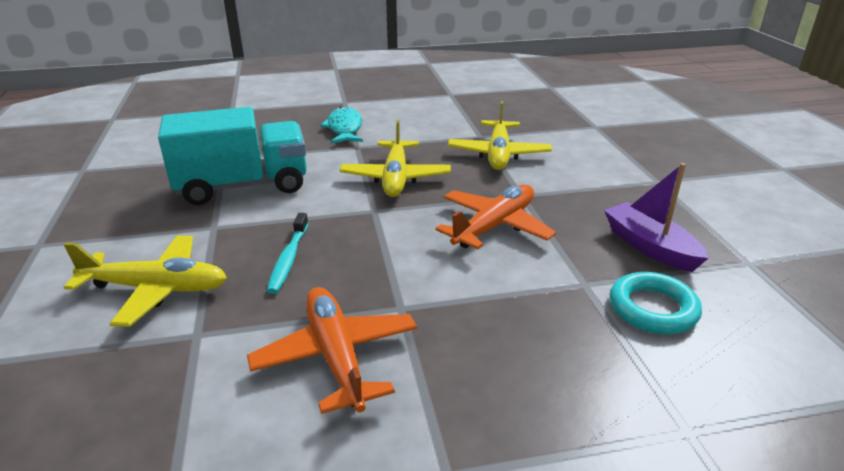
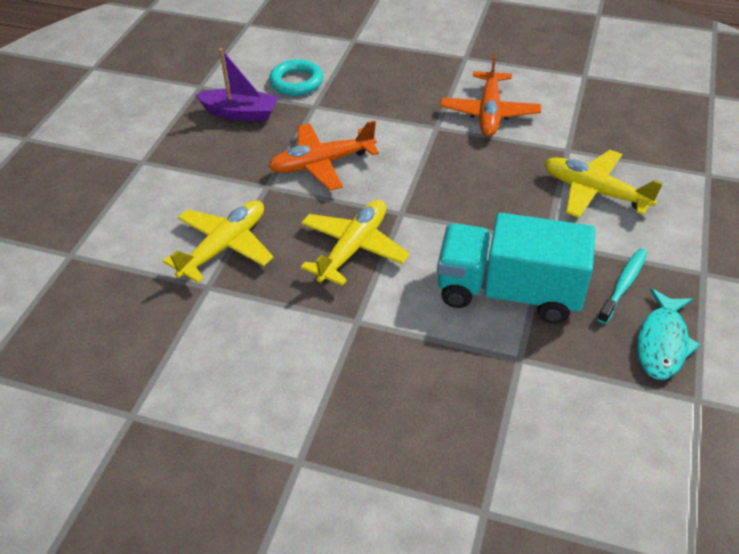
camera: 150 degrees left, 15 degrees up
turquoise toothbrush [267,213,309,294] -> turquoise toothbrush moved to [597,248,647,324]
turquoise fish [320,107,363,144] -> turquoise fish moved to [637,288,701,380]
purple boat [604,163,709,272] -> purple boat turned 75 degrees counterclockwise [196,48,279,121]

